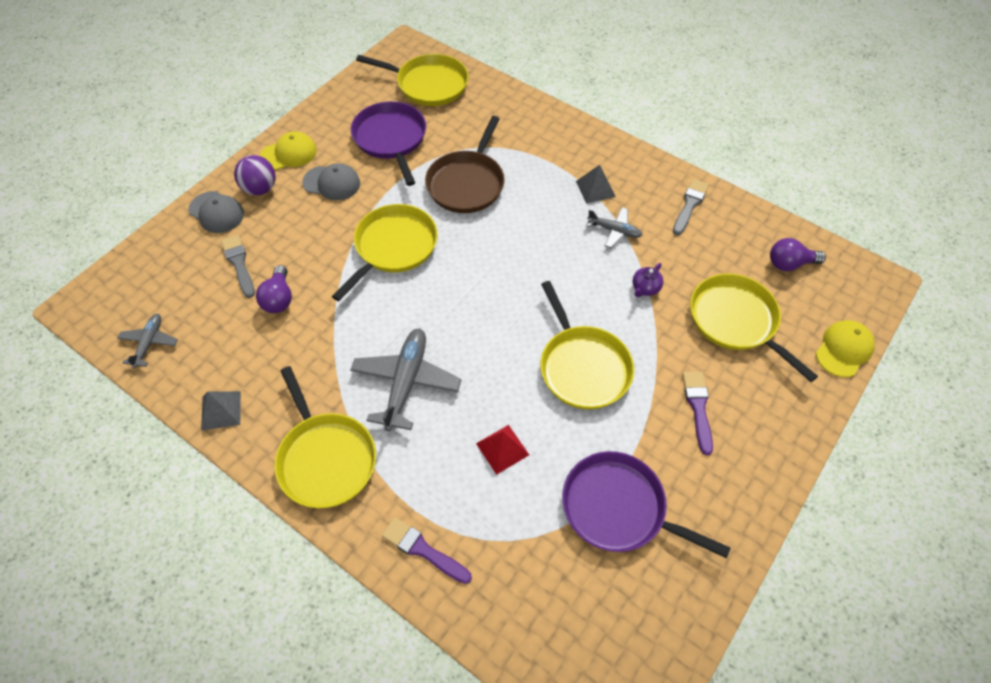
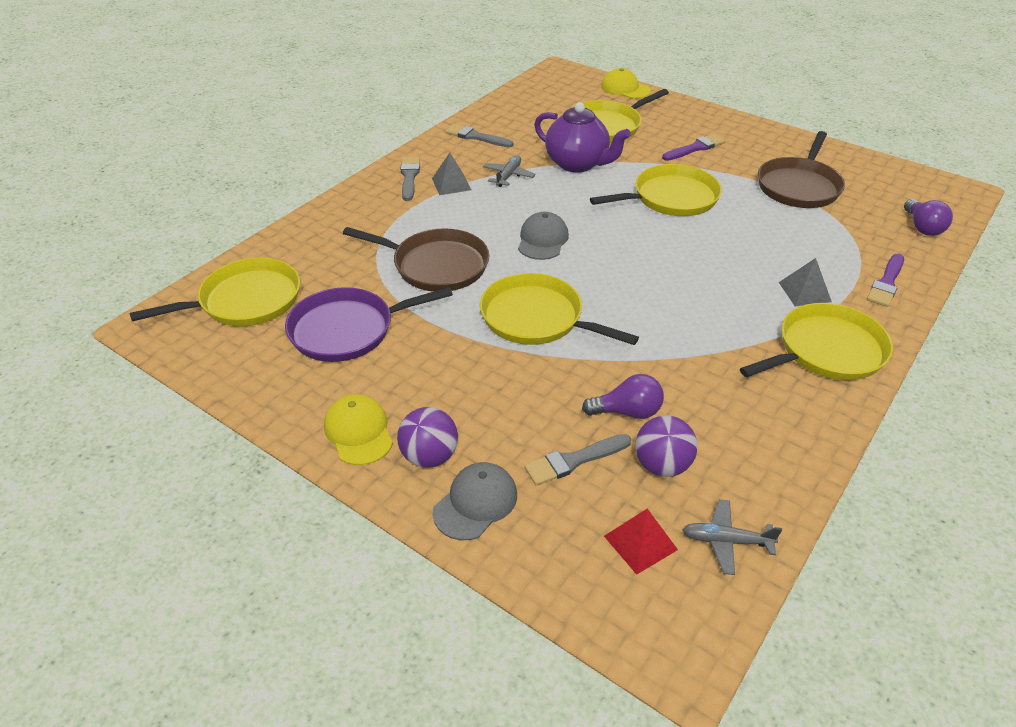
camera: 90 degrees left, 15 degrees down
grey pyramid [201,391,241,431] -> grey pyramid moved to [779,258,832,306]
grey cap [302,163,360,200] -> grey cap moved to [518,212,569,260]
grey plane [350,329,461,431] -> none
yellow pan [356,54,469,106] -> yellow pan turned 45 degrees clockwise [129,258,300,326]
red pyramid [476,425,529,475] -> red pyramid moved to [604,509,678,575]
purple pan [562,451,730,559] -> brown pan [758,131,845,208]
purple teapot [633,263,663,297] -> purple teapot [534,102,631,173], size x2.27
purple brush [683,372,713,455] -> purple brush turned 150 degrees clockwise [662,134,725,161]
purple light bulb [770,238,826,271] -> purple light bulb moved to [904,199,953,236]
none -> grey brush [400,157,420,201]
none -> purple ball [635,415,697,477]

